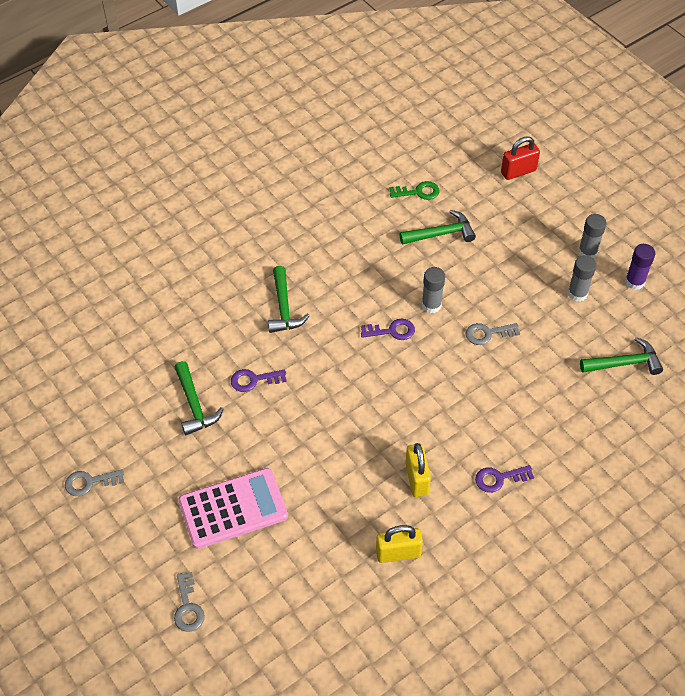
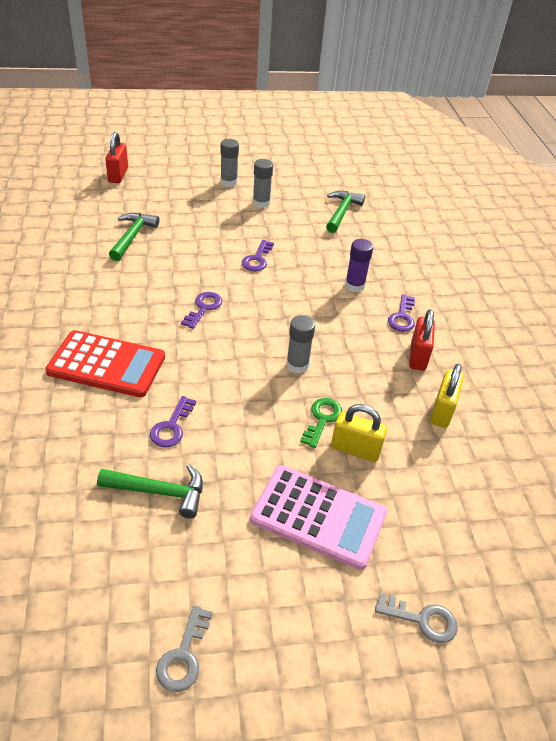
camera: 65 degrees left, 10 degrees down
pink calculator [178,468,288,549] -> pink calculator turned 105 degrees clockwise [250,465,387,570]
green hammer [268,266,310,333] -> red calculator [45,330,165,397]
green key [390,181,439,200] -> green key moved to [300,398,342,448]
yellow padlock [406,443,431,497] -> yellow padlock moved to [331,404,387,462]
grey glue stick [422,267,445,313] -> grey glue stick moved to [286,315,315,373]
grey key [466,323,520,345] -> purple key [242,240,274,271]
purple glue stick [625,244,655,290] -> purple glue stick moved to [345,239,373,292]
none -> red padlock [409,309,435,371]

